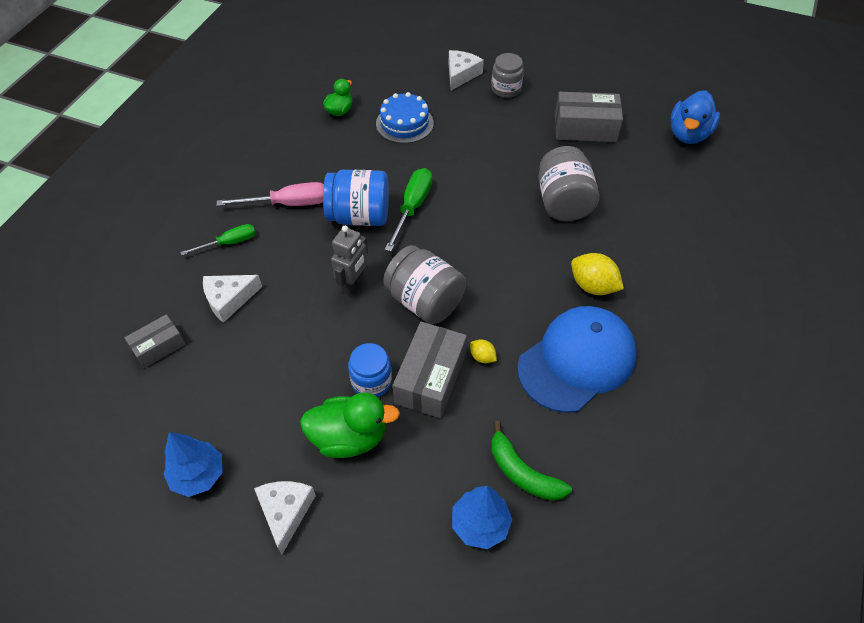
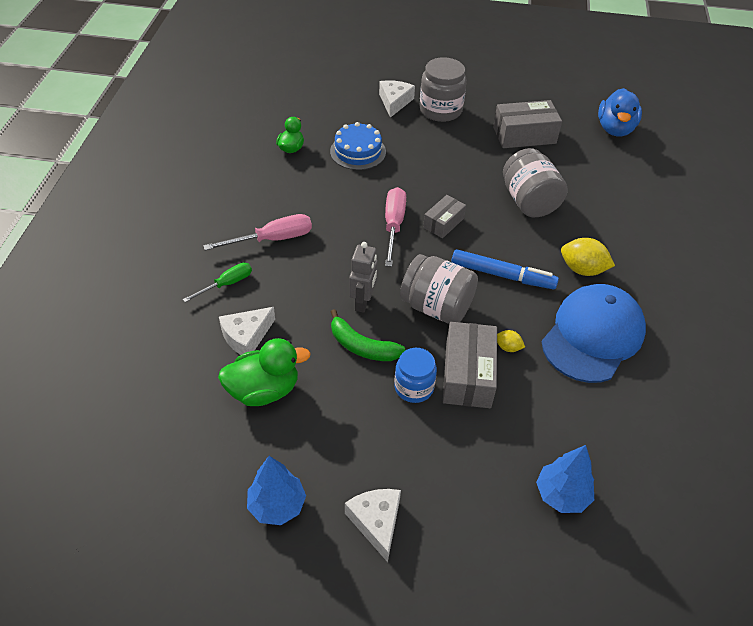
camera: 15 degrees left, 5 degrees down
grey box [124,314,185,368] -> grey box moved to [423,195,466,238]
green duck [300,392,400,458] -> green duck moved to [218,338,311,406]
blue jar [323,170,389,226] -> none
green screwdriver [385,168,432,252] -> pink screwdriver [385,187,406,267]
grey jar [491,53,524,98] -> grey jar [420,57,467,122], size x1.52
green banana [491,421,572,501] -> green banana moved to [331,309,406,361]
none -> blue marker [451,249,559,290]

